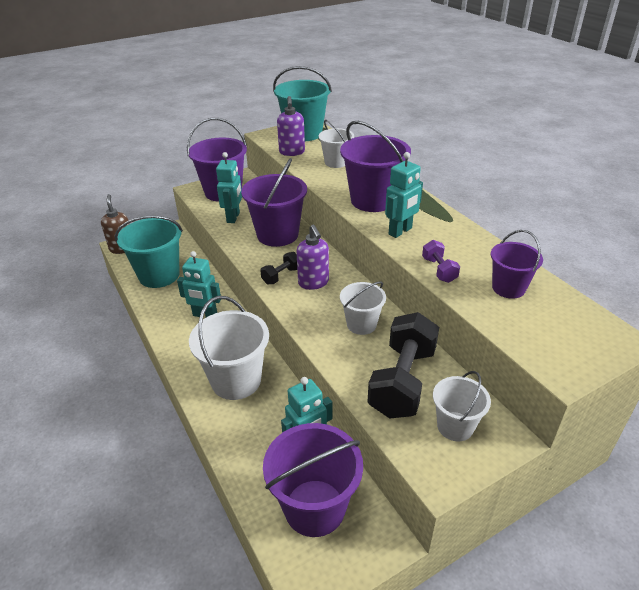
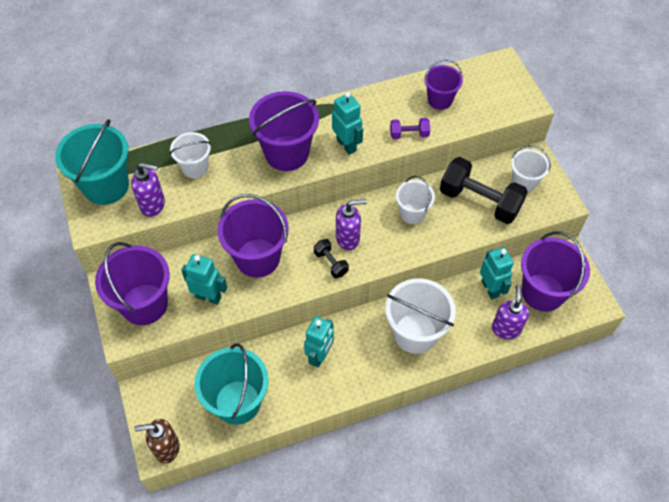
camera: 80 degrees left, 20 degrees up
none -> purple soap dispenser [492,285,529,339]

